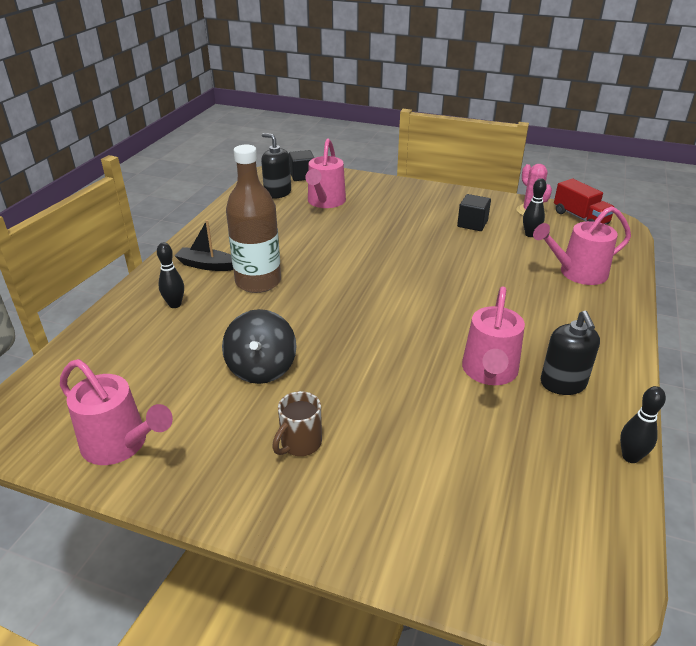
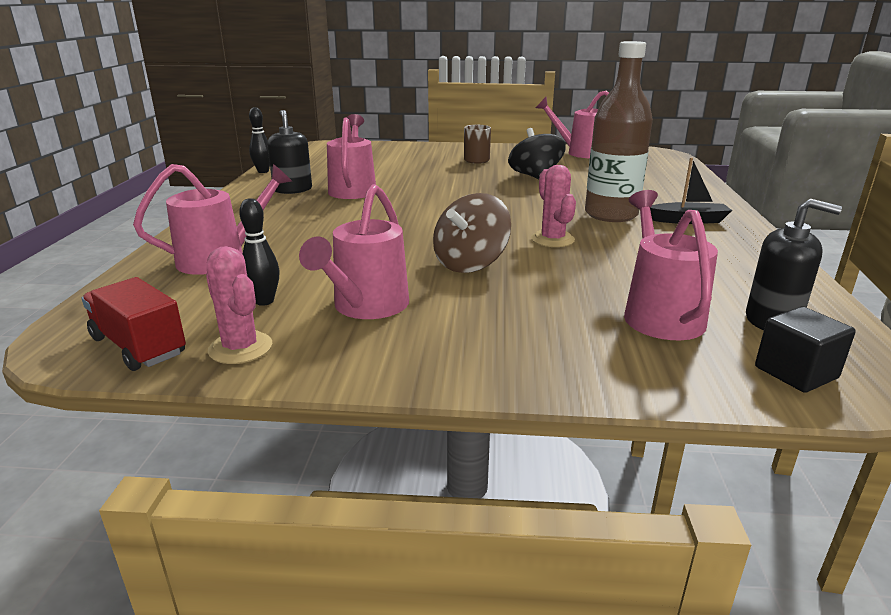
camera: 165 degrees right, 10 degrees down
black bowling pin [157,243,184,308] -> none
black cube [457,194,491,231] -> pink watering can [299,184,409,319]
none -> brown spinning top [433,193,511,273]
none -> pink cactus [531,165,576,247]

